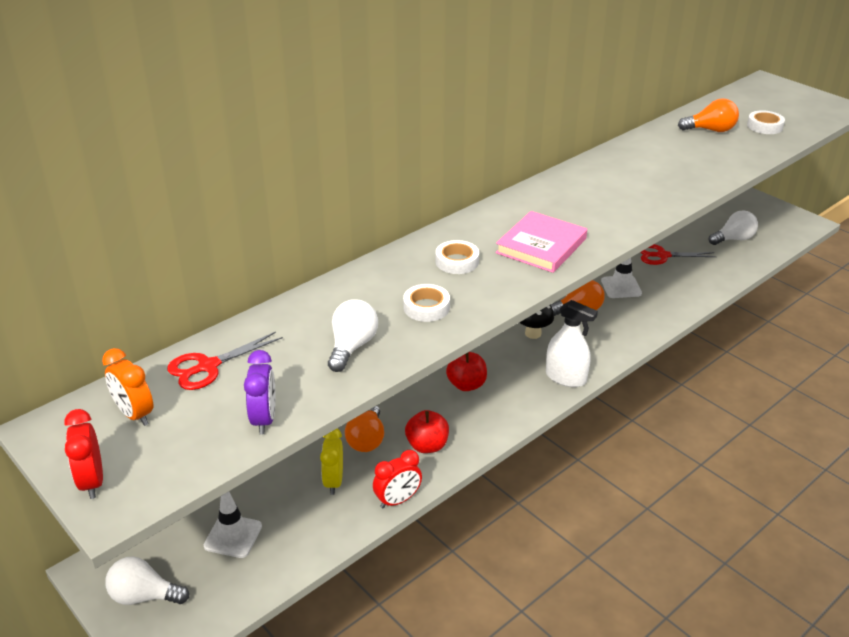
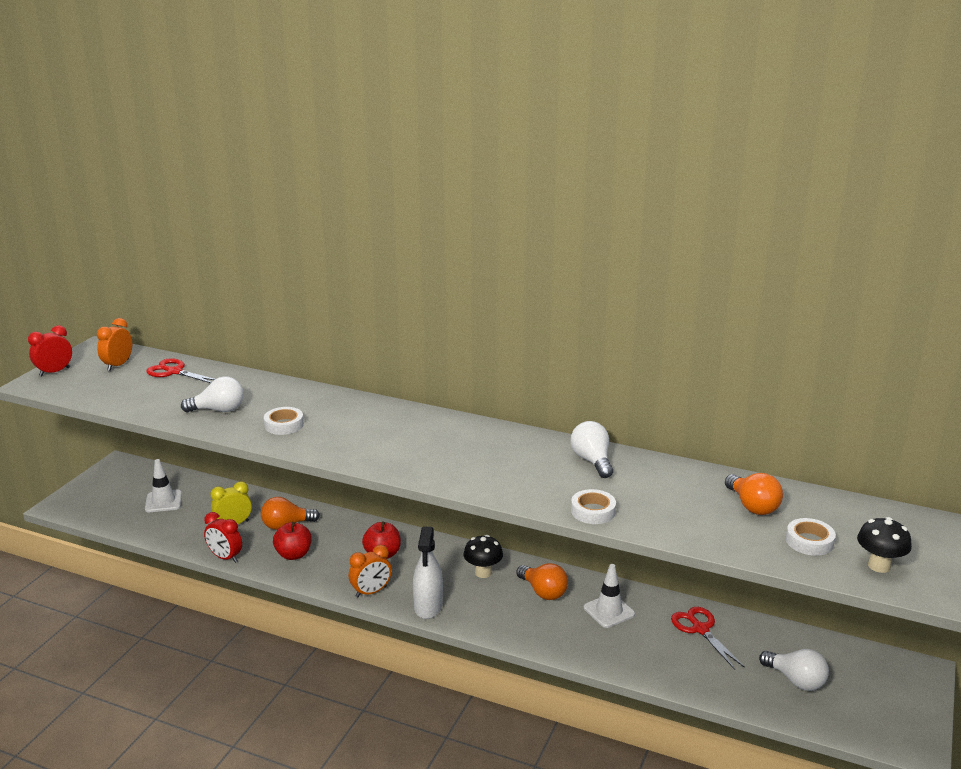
camera: 65 degrees right, 10 degrees down
white light bulb [105,557,189,605] -> white light bulb moved to [571,421,613,478]
purple clock [244,350,276,435] -> none
white tape [436,240,479,274] -> white tape moved to [571,489,616,524]
pink book [496,211,587,273] -> none
none -> orange clock [349,545,392,597]
none -> black mushroom [857,517,912,573]

